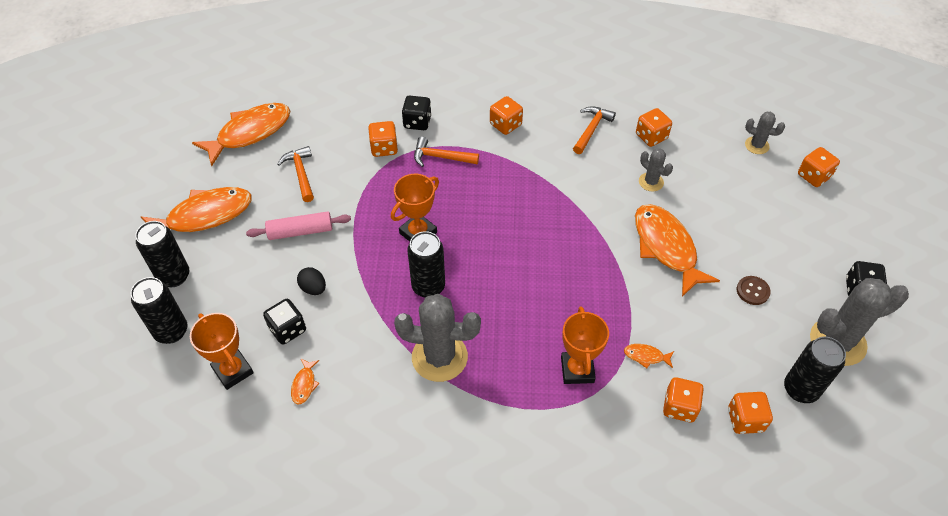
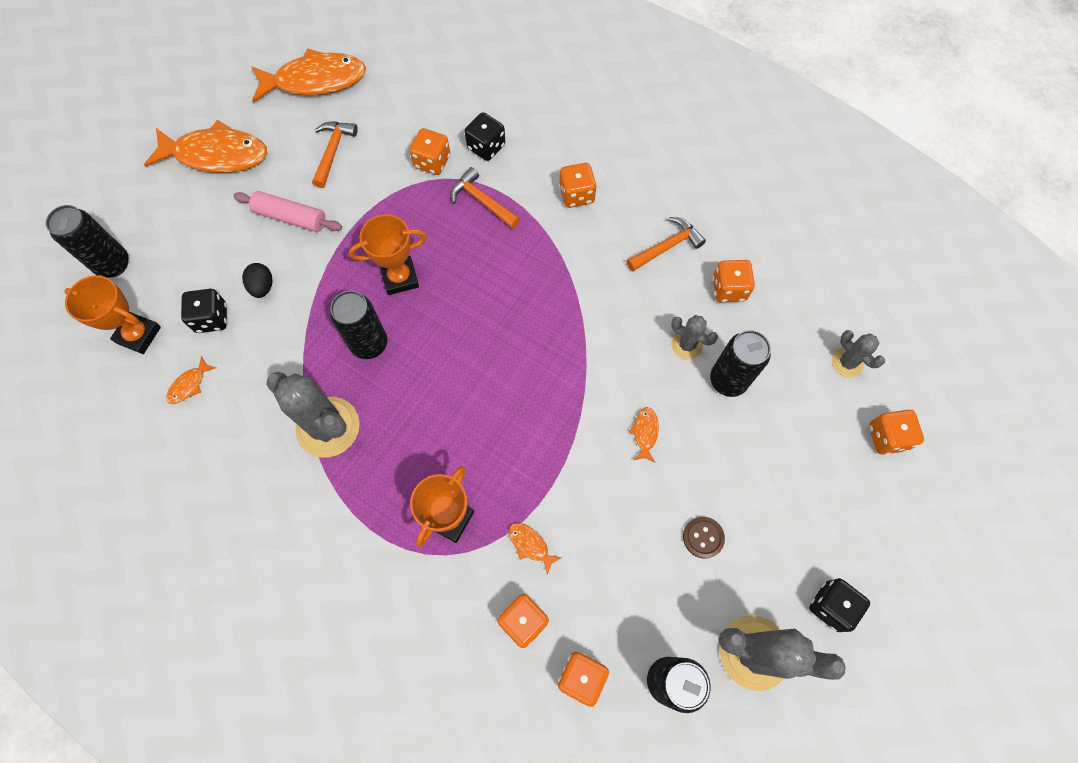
camera: 30 degrees right, 15 degrees up
black can [135,221,189,287] -> black can moved to [710,330,771,397]
orange trophy [190,313,254,390] -> orange trophy turned 60 degrees counterclockwise [64,275,161,354]
orange fish [635,204,720,297] -> orange fish [629,407,659,463], size x0.41
grey cactus [639,148,673,192] -> grey cactus turned 45 degrees counterclockwise [671,315,718,360]

